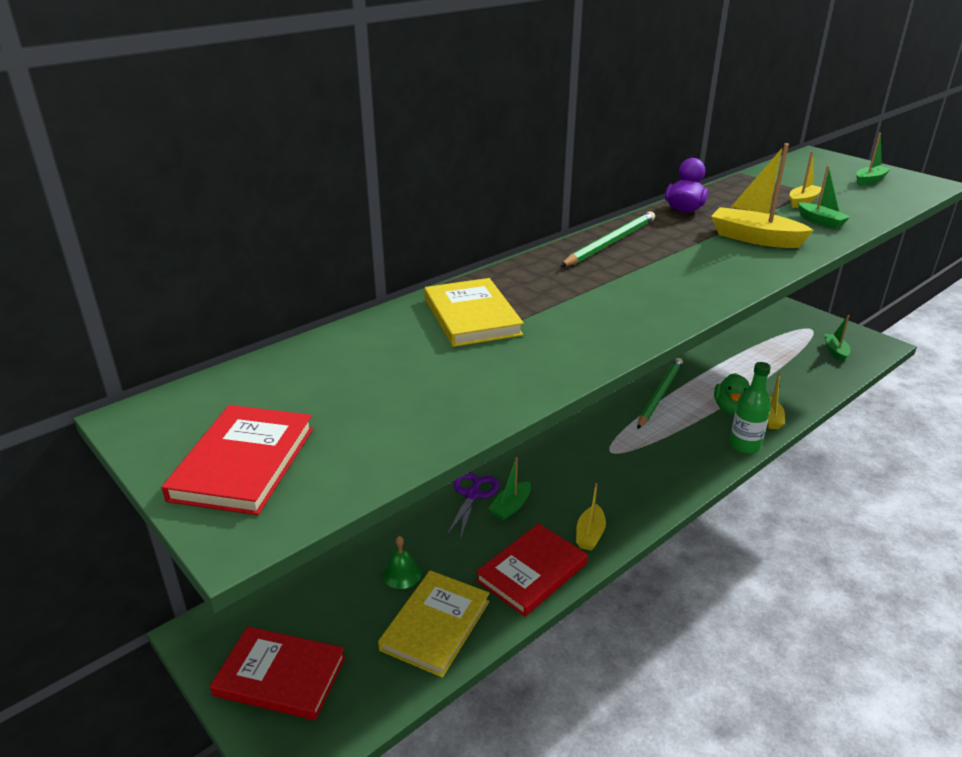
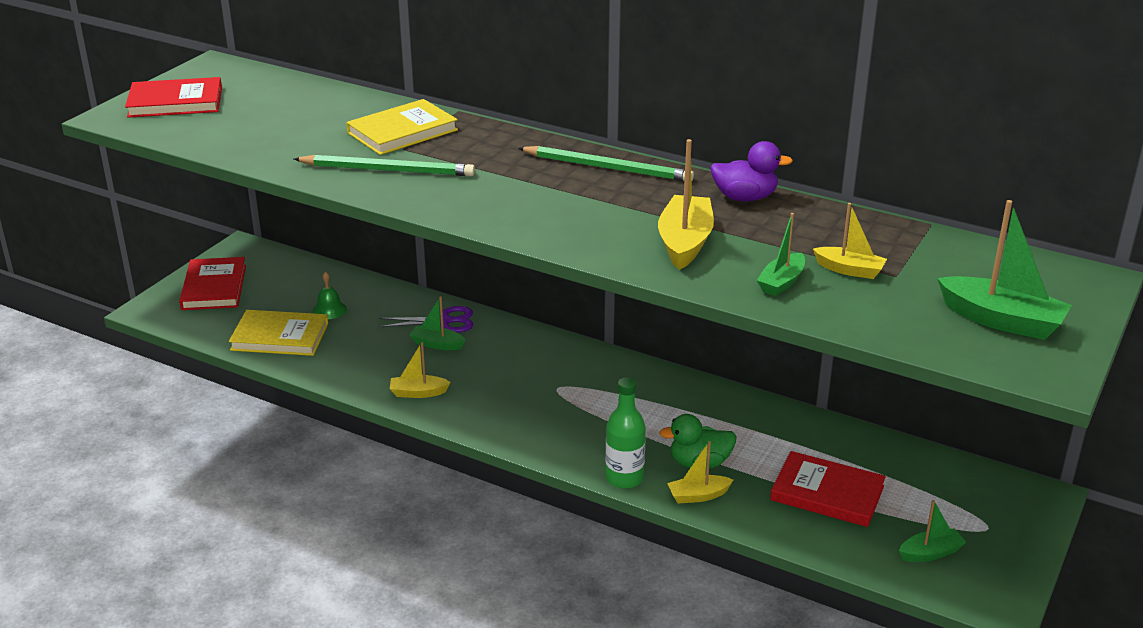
camera: 70 degrees right, 0 degrees up
red book [476,523,588,616] -> red book moved to [770,451,886,527]
green pencil [637,358,683,429] -> green pencil moved to [294,155,475,176]
green boat [856,133,890,186] -> green boat [937,200,1072,340], size x1.68

